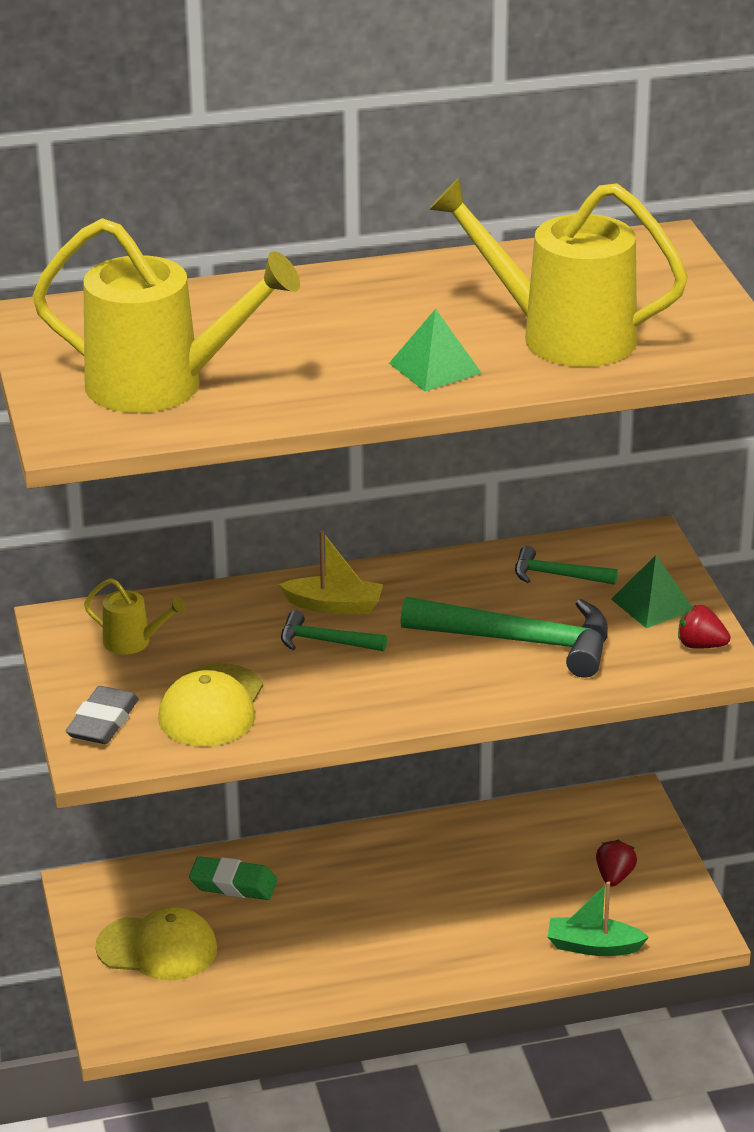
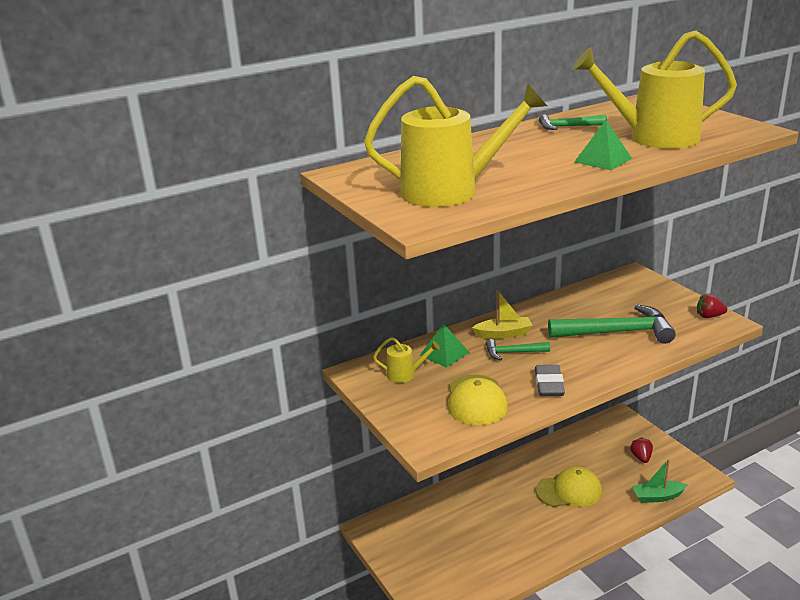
camera: 15 degrees left, 5 degrees down
grey eraser [66,686,139,744] -> grey eraser moved to [535,365,565,396]
yellow cap [95,907,217,980] -> yellow cap moved to [536,466,602,507]
green eraser [189,856,278,900] -> none
green hammer [515,546,618,585] -> green hammer moved to [539,114,607,130]
green pyramid [611,555,692,628] -> green pyramid moved to [419,324,469,368]

